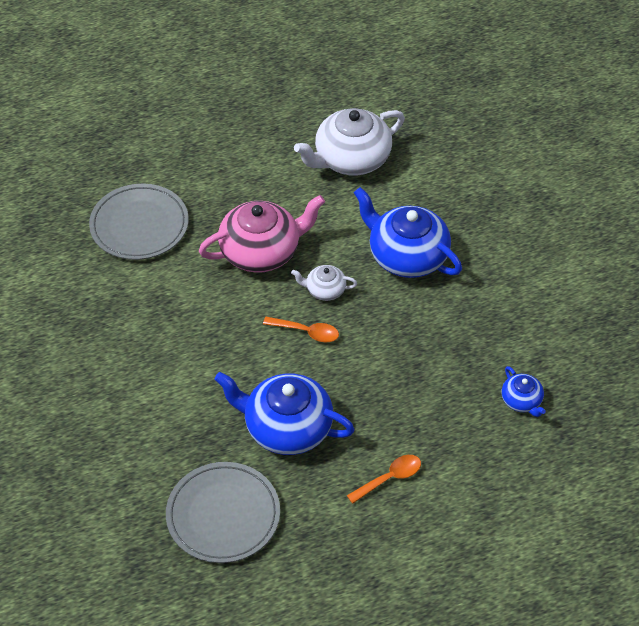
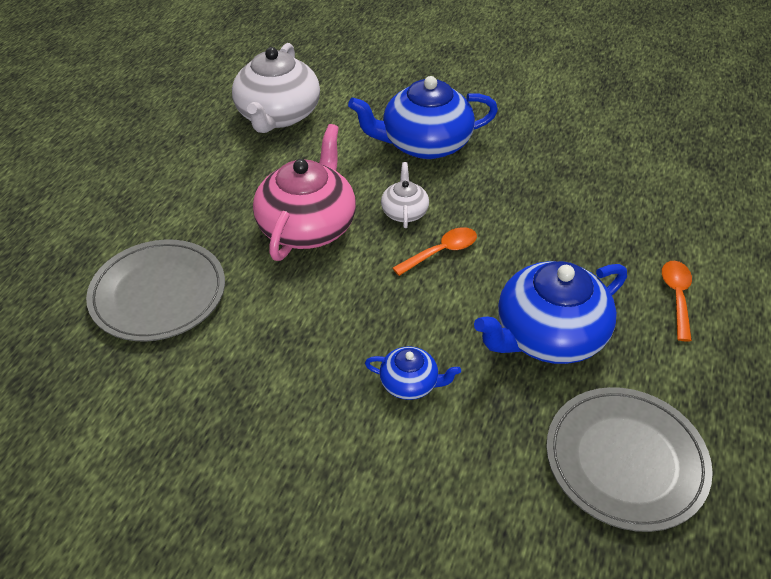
camera: 50 degrees left, 5 degrees down
white teapot [291,265,357,301] -> white teapot turned 135 degrees clockwise [381,162,429,228]
blue teapot [502,366,546,417] -> blue teapot moved to [365,346,461,400]

